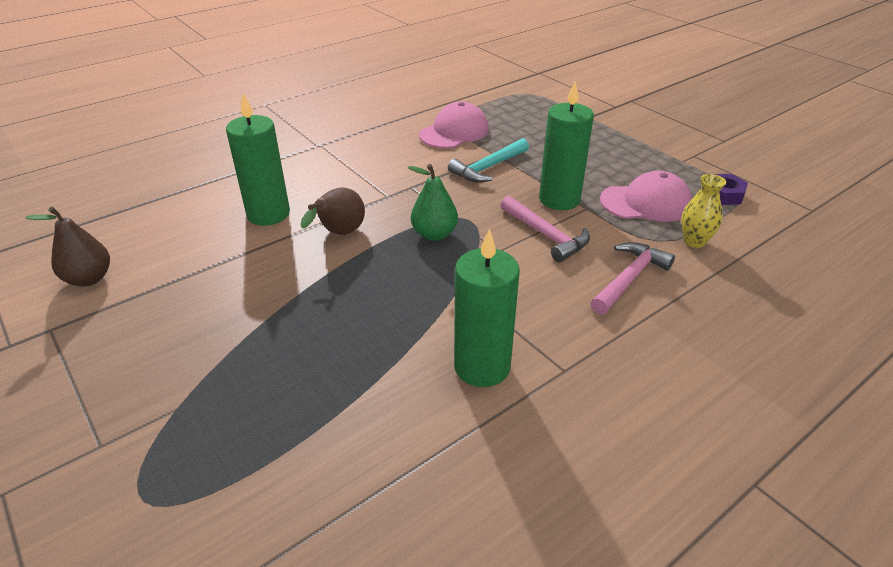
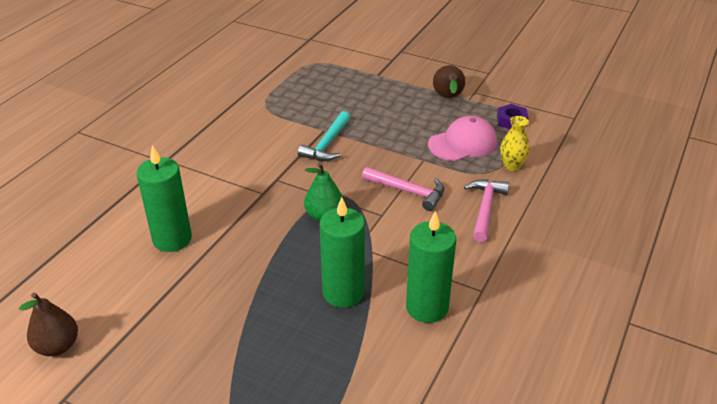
camera: 25 degrees left, 0 degrees up
brown pear [300,188,365,235] -> brown pear moved to [433,65,465,98]
pink cap [419,102,489,148] -> none
green candle [539,81,594,210] -> green candle moved to [320,197,365,308]

